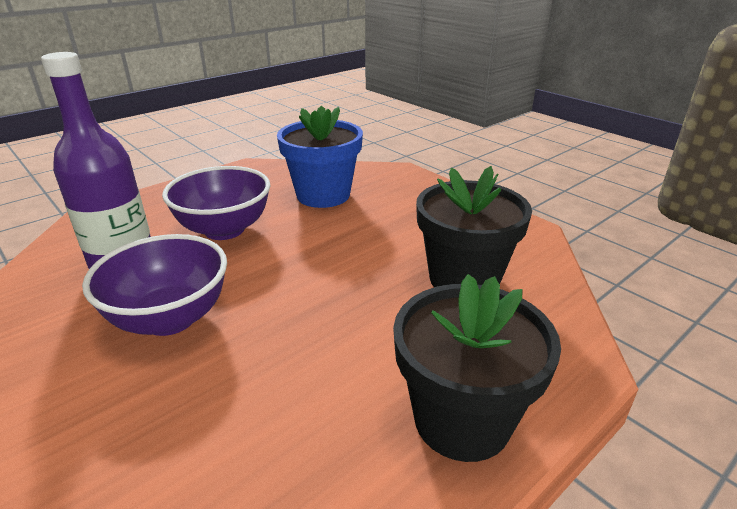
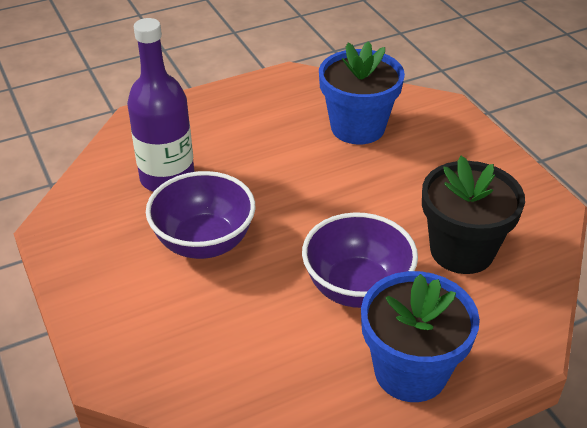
camera: 15 degrees right, 10 degrees up
purple bowl [162,166,271,240] -> purple bowl moved to [302,212,418,308]
black flower pot [393,274,561,462] -> blue flower pot [361,271,480,402]

